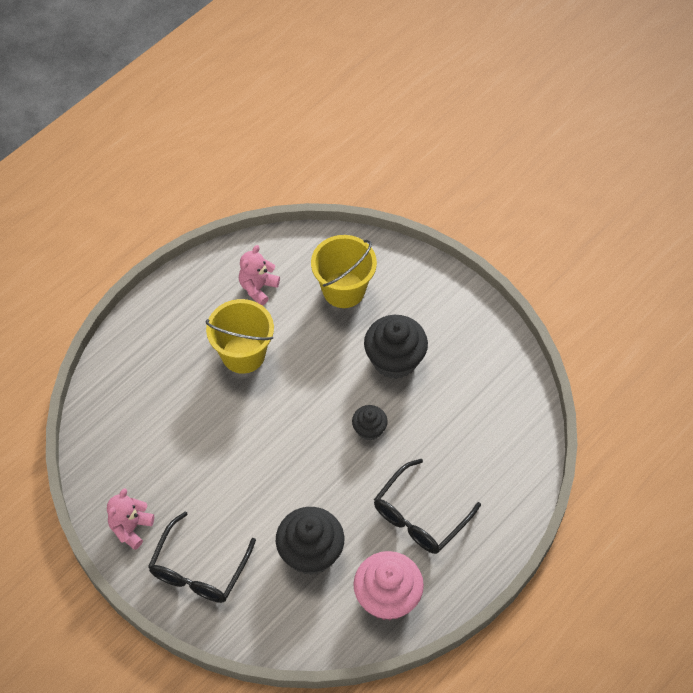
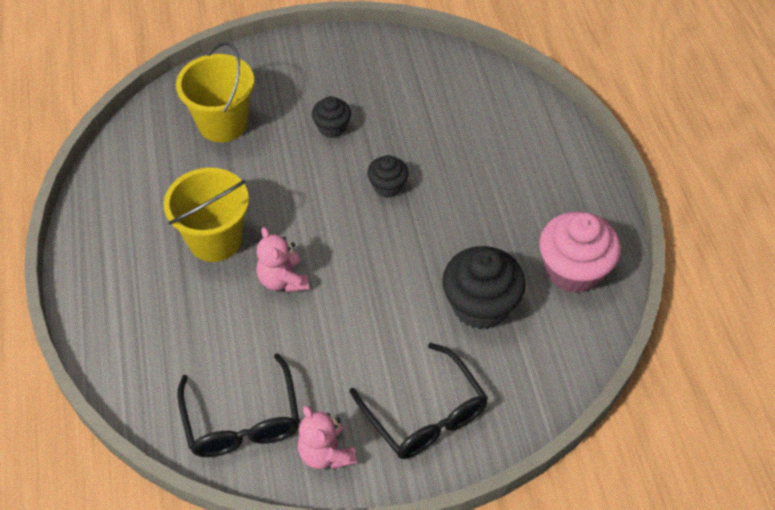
camera: 55 degrees left, 5 degrees down
pink teddy bear [239,245,280,306] -> pink teddy bear moved to [256,227,309,293]
black cupcake [364,315,428,379] -> black cupcake [312,96,351,138], size x0.55
black glasses [374,459,481,554] -> black glasses moved to [177,353,300,457]

